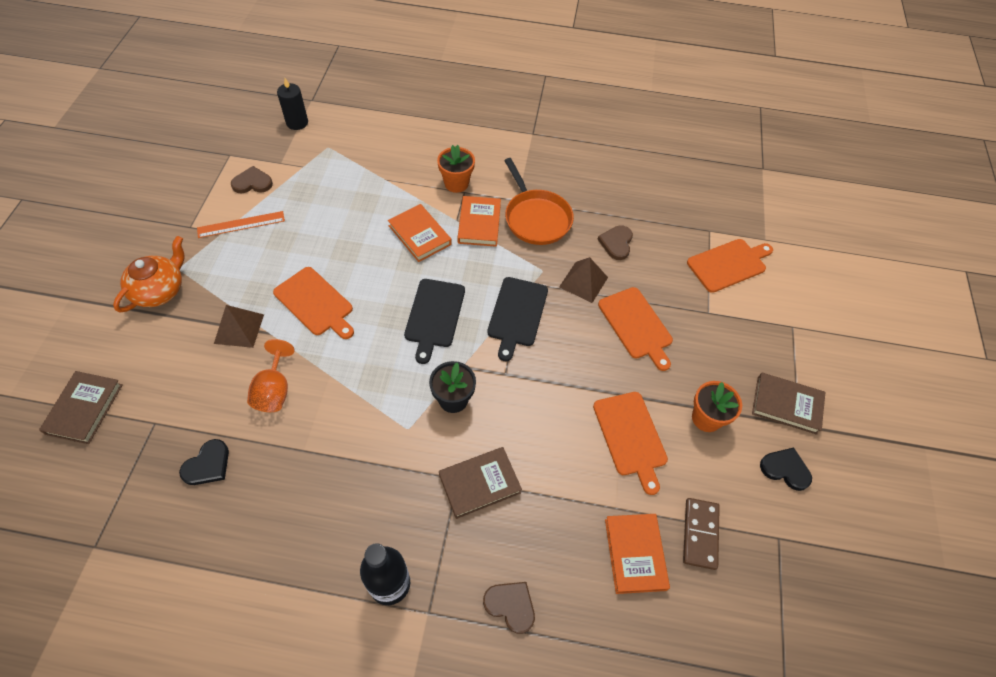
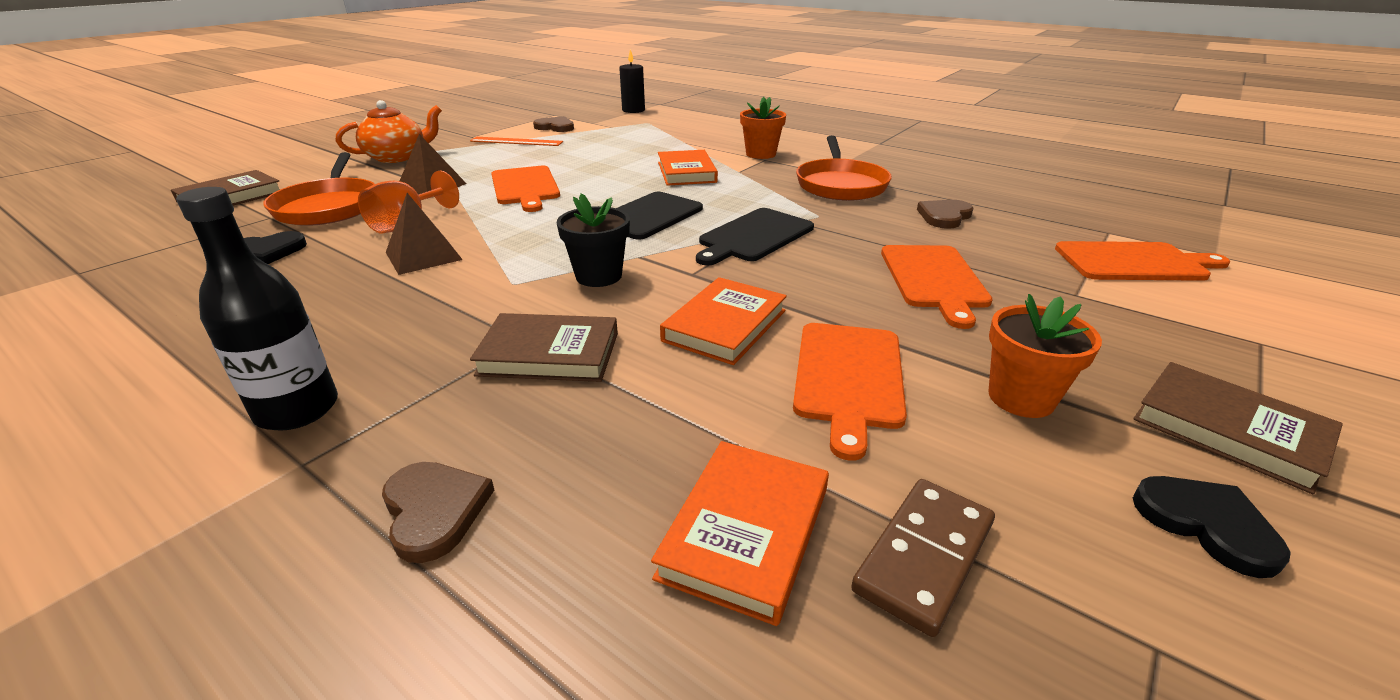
camera: 30 degrees right, 25 degrees down
orange book [458,196,501,247] -> orange book moved to [660,277,787,365]
brown pyramid [559,257,608,303] -> brown pyramid moved to [386,193,463,275]
none -> orange pan [263,152,375,226]

